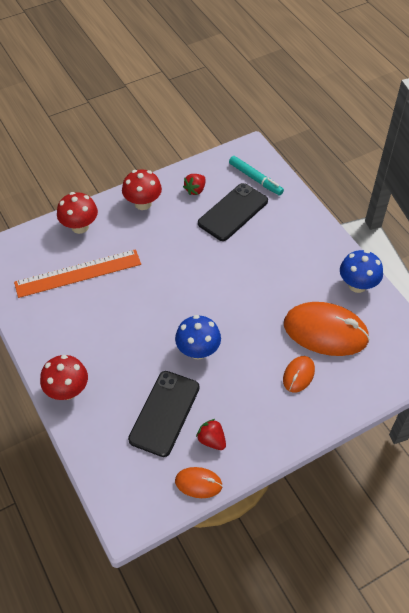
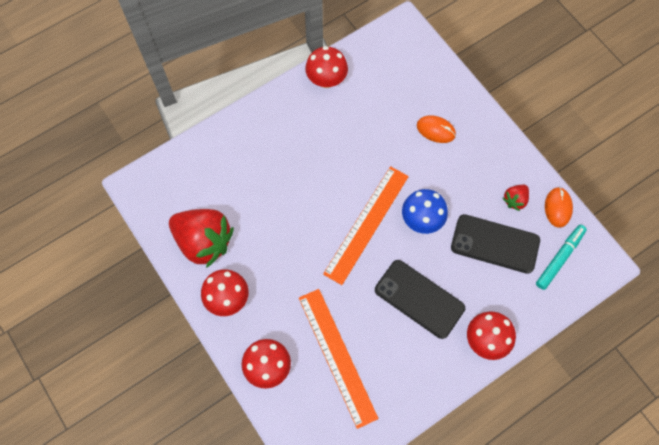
camera: 95 degrees left, 15 degrees up
red strawberry [183,174,206,195] -> red strawberry [169,209,234,268], size x2.19
black phone [198,183,268,241] -> black phone moved to [375,260,465,339]
turquoise marker [229,156,284,195] -> turquoise marker moved to [536,225,587,290]
orange mouse [284,302,370,356] -> none
blue mushroom [340,250,383,293] -> red mushroom [305,46,348,88]
none -> orange ruler [323,166,409,285]

